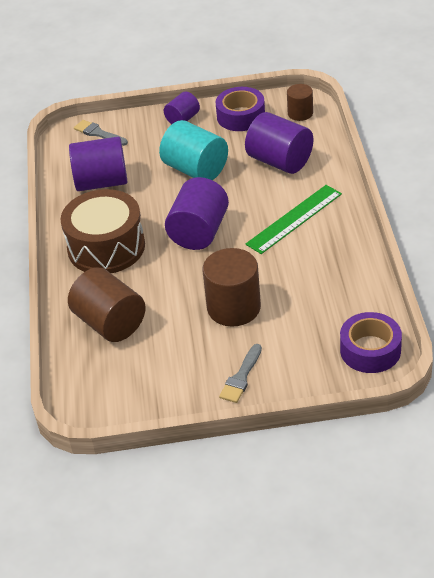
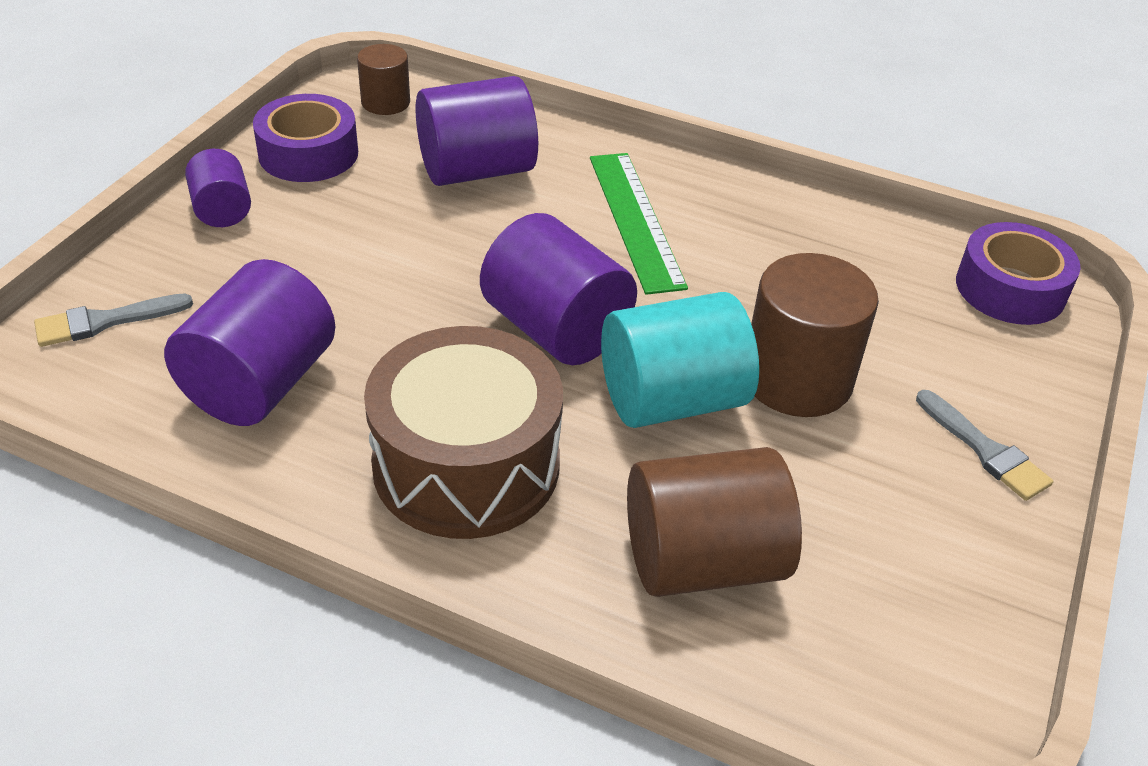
camera: 65 degrees left, 0 degrees up
turquoise cylinder [159,120,228,180] -> turquoise cylinder moved to [601,292,759,428]

